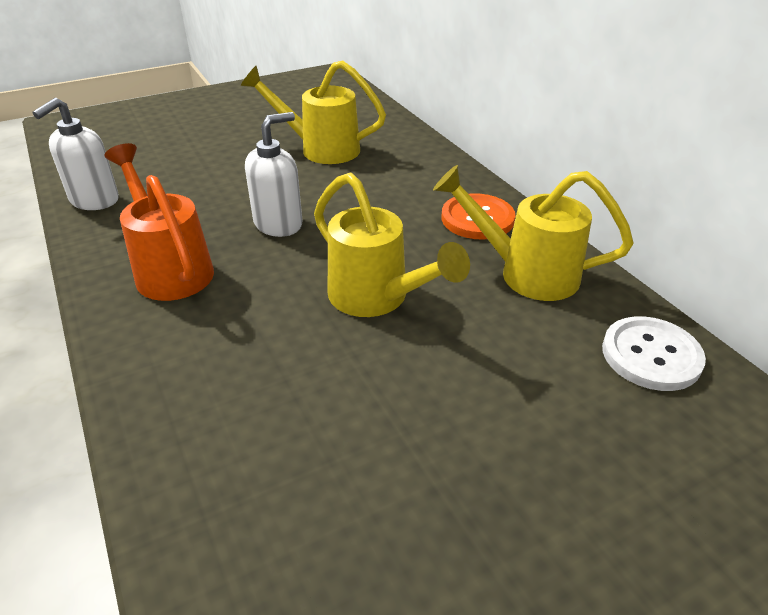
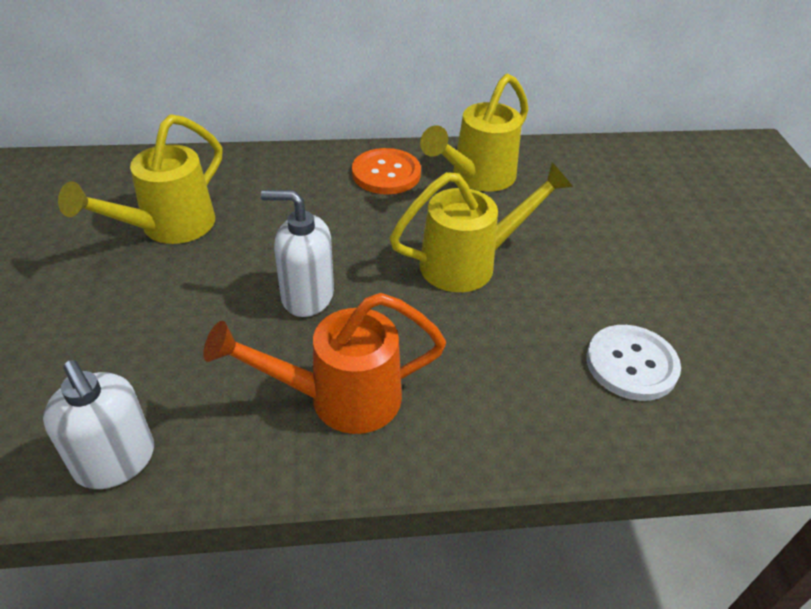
camera: 70 degrees left, 5 degrees up
white soap dispenser [245,112,303,237] -> white soap dispenser turned 60 degrees counterclockwise [261,190,334,317]
white button [602,316,706,391] -> white button moved to [586,325,681,401]

